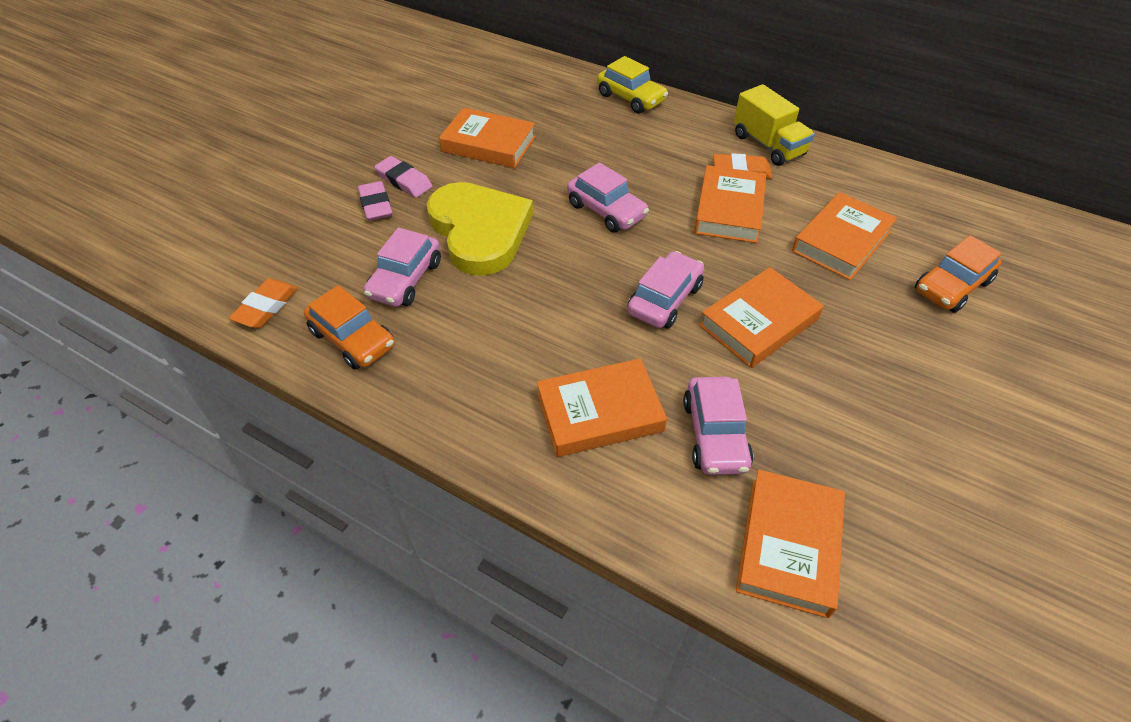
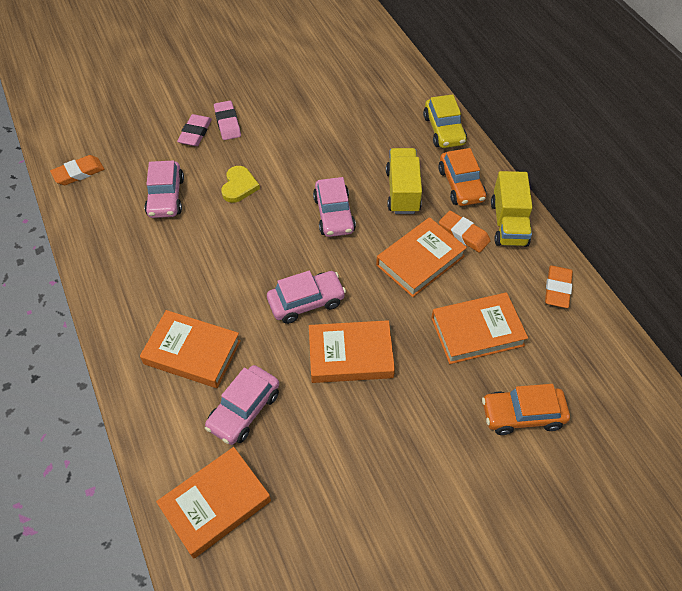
camera: 35 degrees right, 5 degrees up
orange car [304,285,395,370] -> orange car moved to [438,148,486,206]
pink car [364,228,441,307] -> pink car turned 60 degrees counterclockwise [144,160,184,218]
yellow heart [427,182,533,276] -> yellow heart [221,166,260,203], size x0.46
orange book [439,108,536,168] -> none
none -> yellow truck [386,148,422,214]
none -> orange eraser [545,265,573,308]

